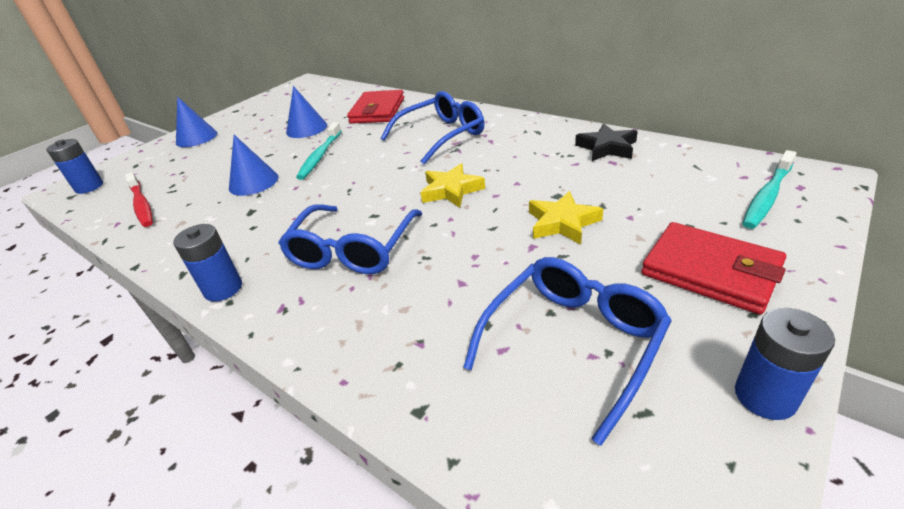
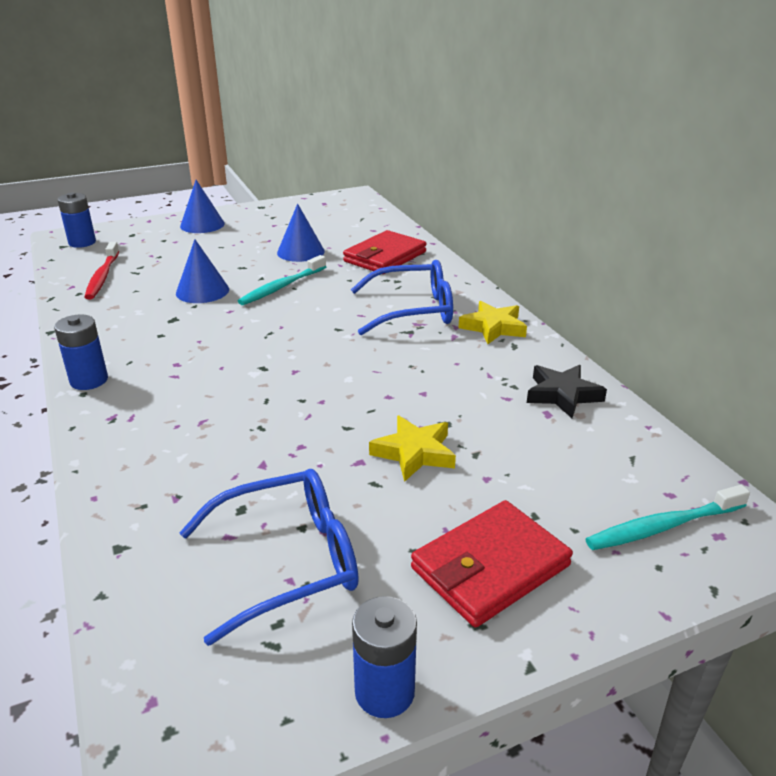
camera: 25 degrees right, 5 degrees down
blue glasses [278,204,422,274] -> none
yellow star [421,163,485,208] -> yellow star moved to [459,301,527,344]
red wallet [641,222,786,314] -> red wallet turned 75 degrees clockwise [411,500,573,627]

